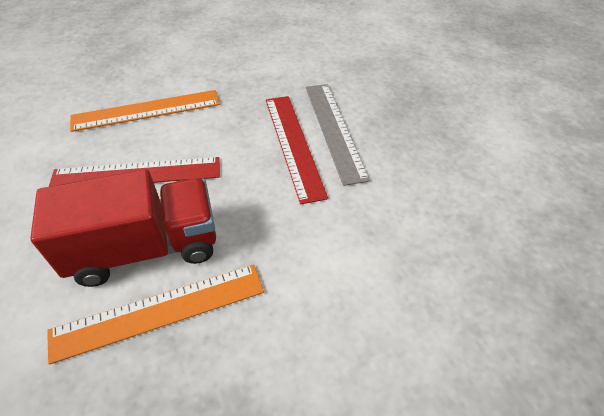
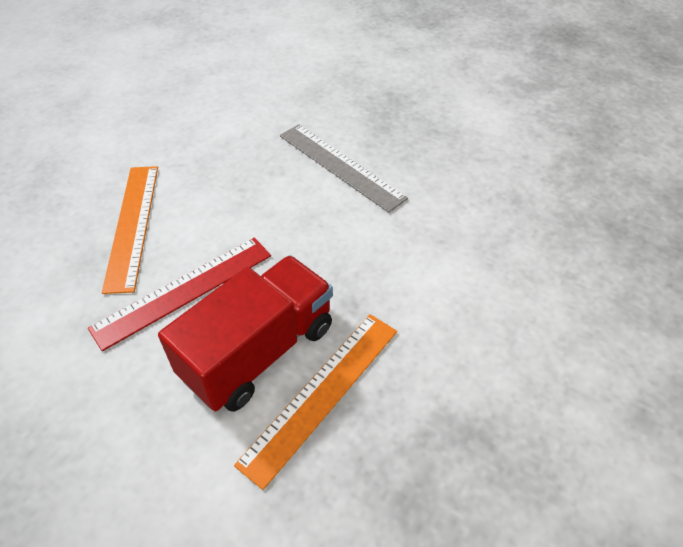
camera: 30 degrees left, 0 degrees up
orange ruler [70,90,220,132] -> orange ruler turned 45 degrees counterclockwise [102,166,158,294]
red ruler [266,96,328,204] -> none

